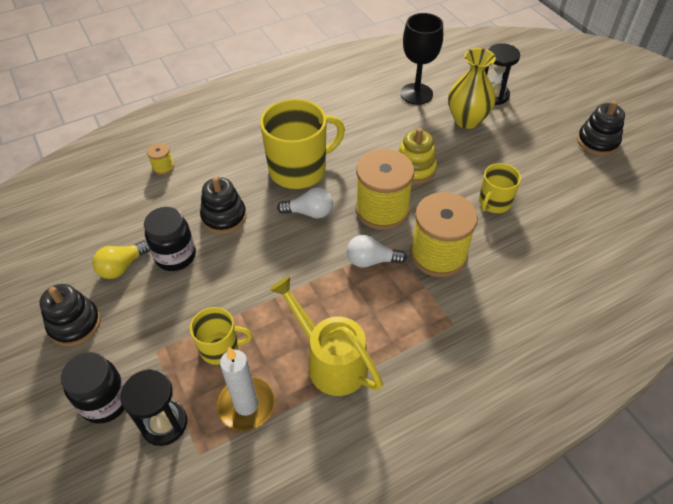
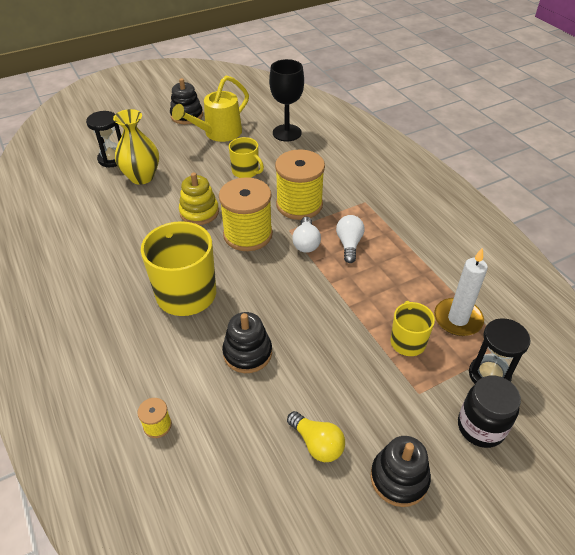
camera: 90 degrees left, 5 degrees down
black jar [144,207,196,271] -> none
yellow watering can [269,276,383,396] -> yellow watering can moved to [172,76,249,142]
white light bulb [277,188,333,218] -> white light bulb moved to [336,215,365,263]
black goblet [400,13,443,105] -> black goblet moved to [269,59,304,141]

